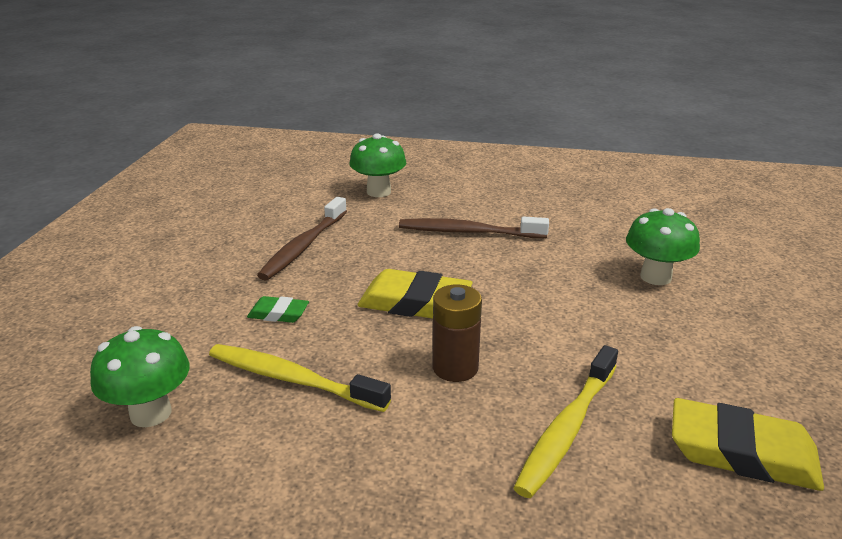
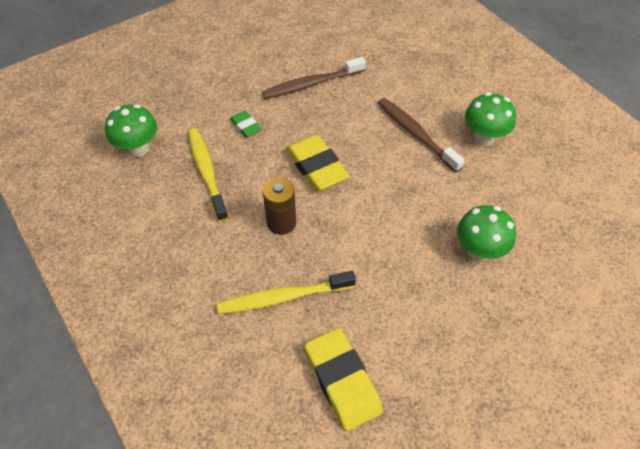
camera: 45 degrees right, 25 degrees up
green mushroom [350,133,406,197] -> green mushroom moved to [465,92,516,146]

